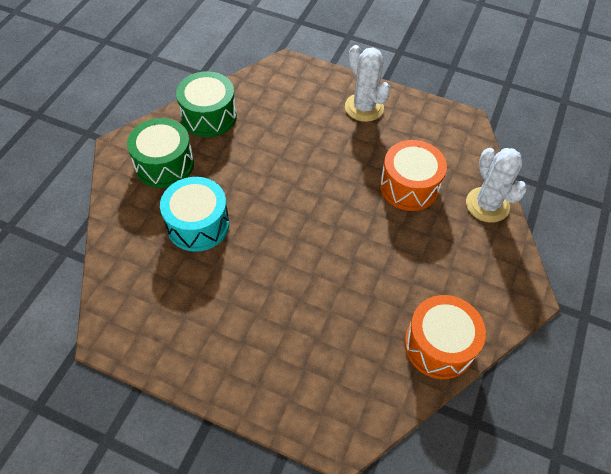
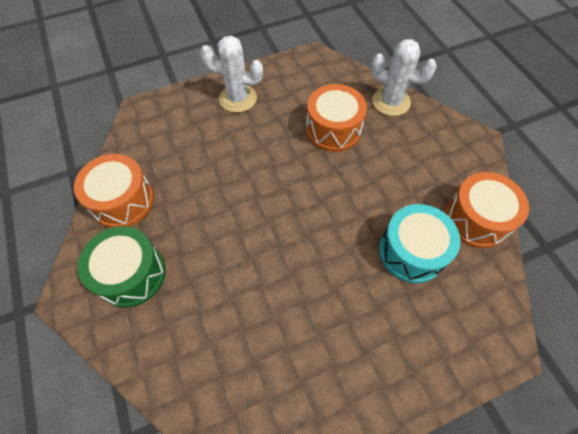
camera: 45 degrees left, 5 degrees up
turquoise drum [160,177,229,252] -> turquoise drum moved to [379,204,460,283]
green drum [176,71,237,137] -> orange drum [74,154,154,228]

